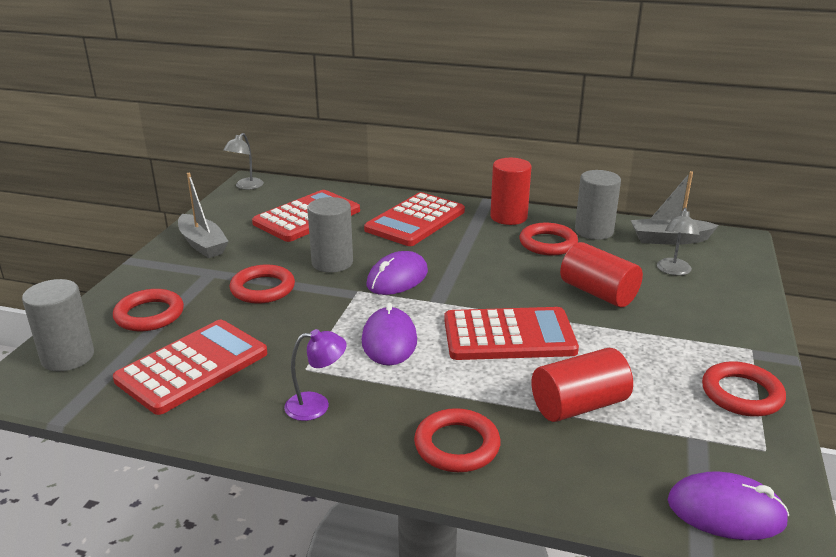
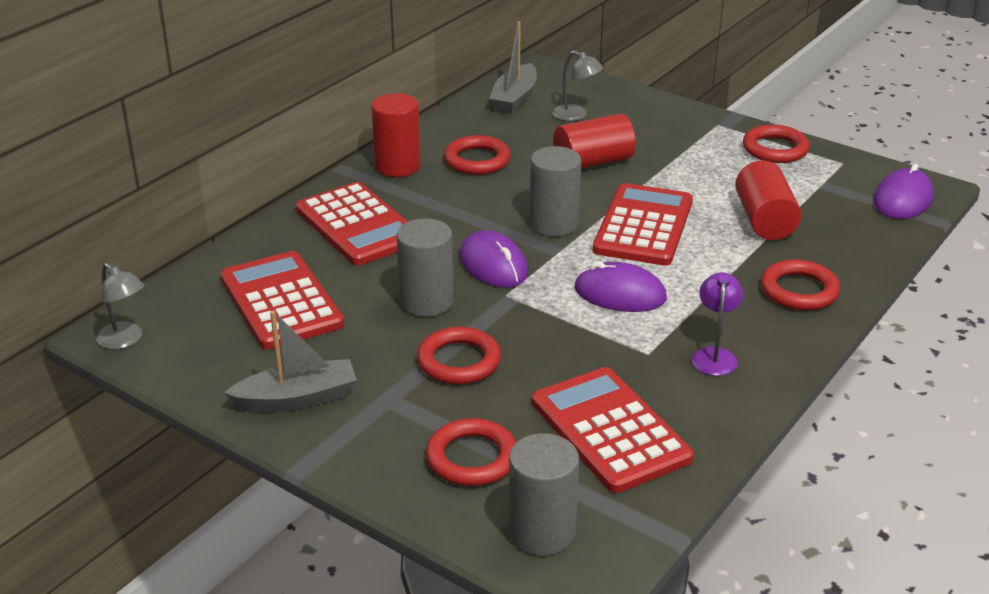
camera: 70 degrees left, 5 degrees up
grey cylinder [575,170,621,240] -> grey cylinder moved to [529,146,581,236]

